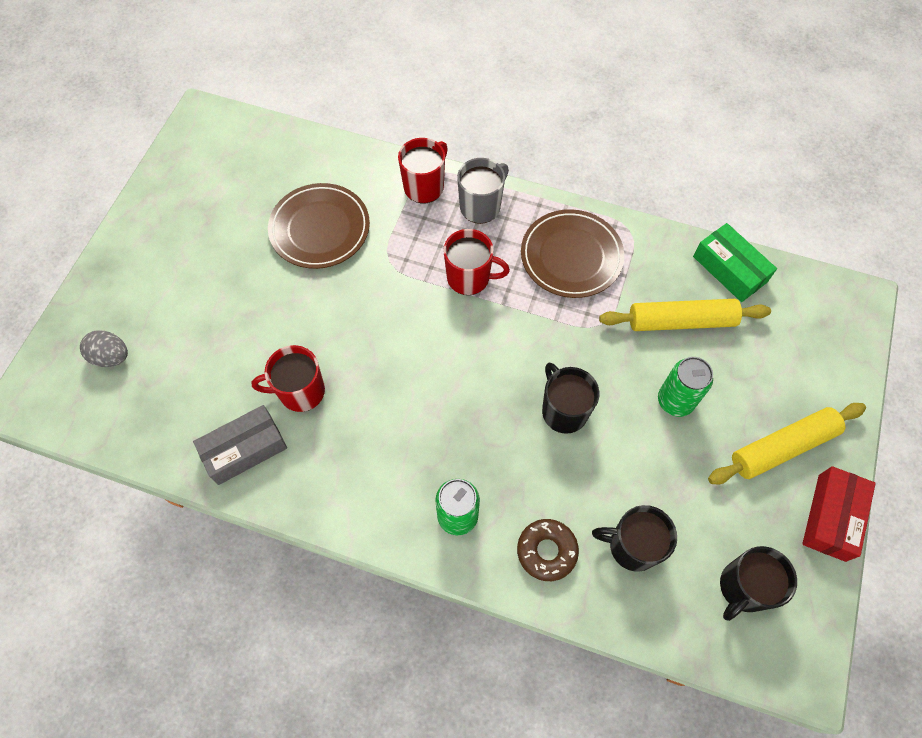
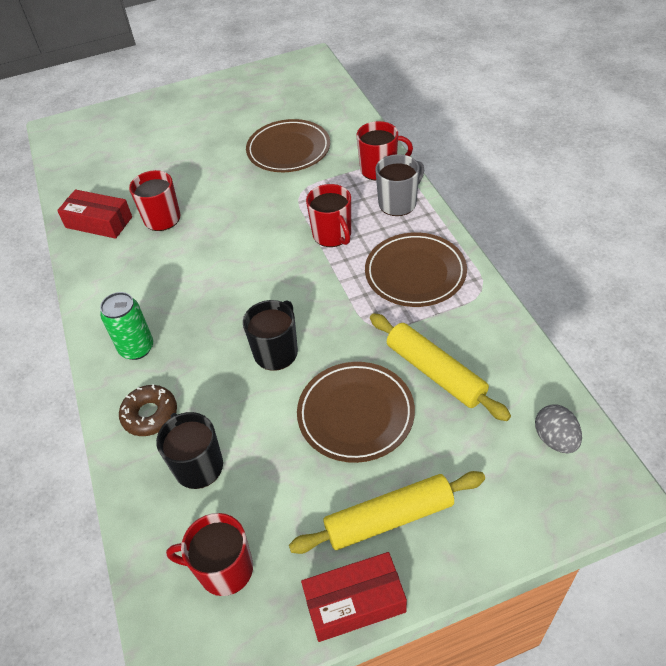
camera: 55 degrees right, 15 degrees down
grey egg [80,330,128,367] -> grey egg moved to [535,405,582,454]
grey box [193,405,287,485] -> red box [57,190,132,239]
grey mug [457,158,509,224] -> grey mug turned 45 degrees counterclockwise [375,154,424,216]
green can [658,357,713,417] -> brown plate [297,362,415,463]
green box [693,223,777,302] -> none
yellow rolling pin [708,403,866,484] -> yellow rolling pin turned 45 degrees counterclockwise [289,471,485,554]
black mug [720,546,797,621] -> red mug [166,513,253,596]

